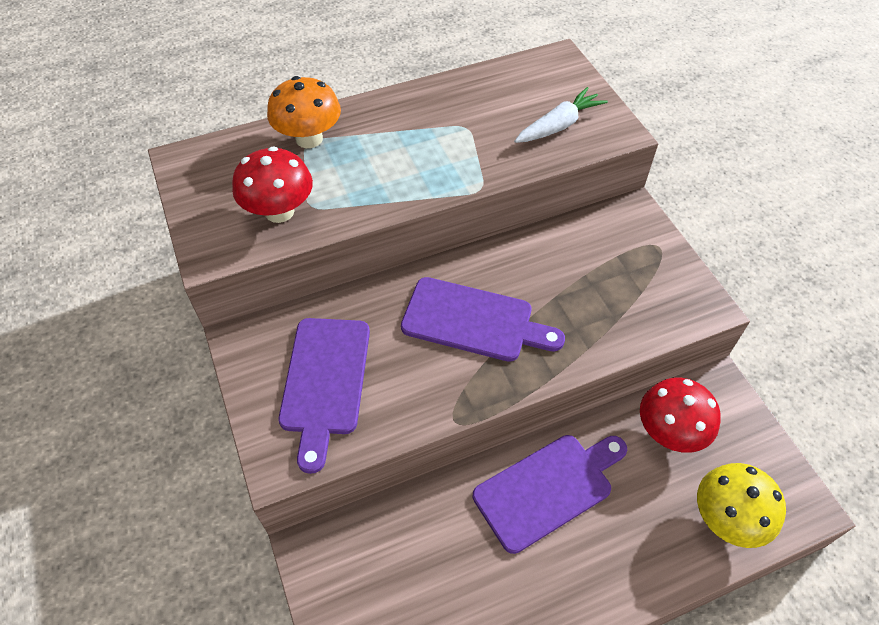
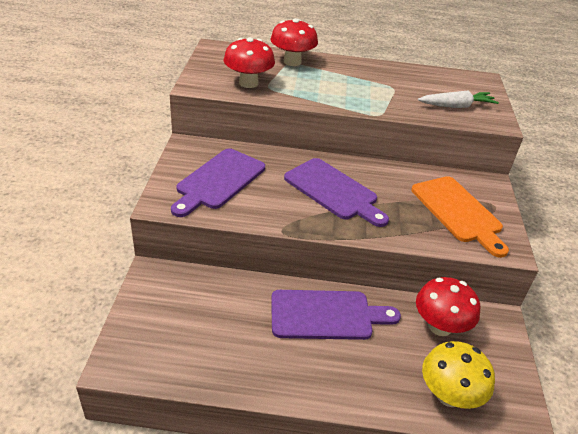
camera: 25 degrees right, 15 degrees down
orange mushroom [267,76,341,148] -> red mushroom [270,18,318,66]
none -> orange cutting board [411,176,509,258]

